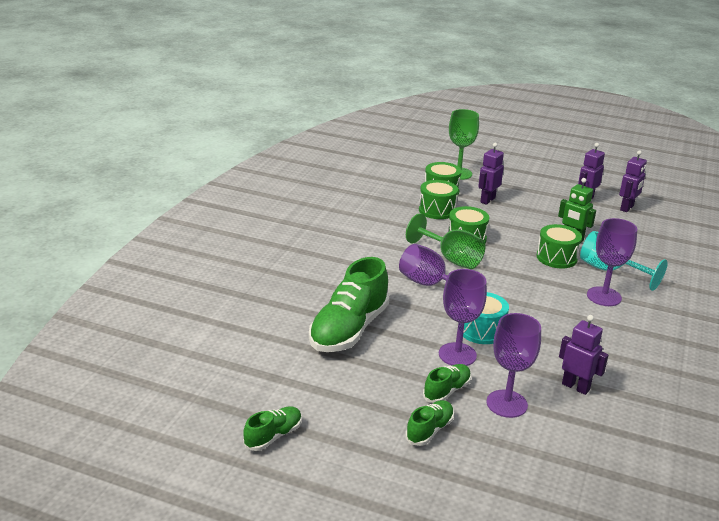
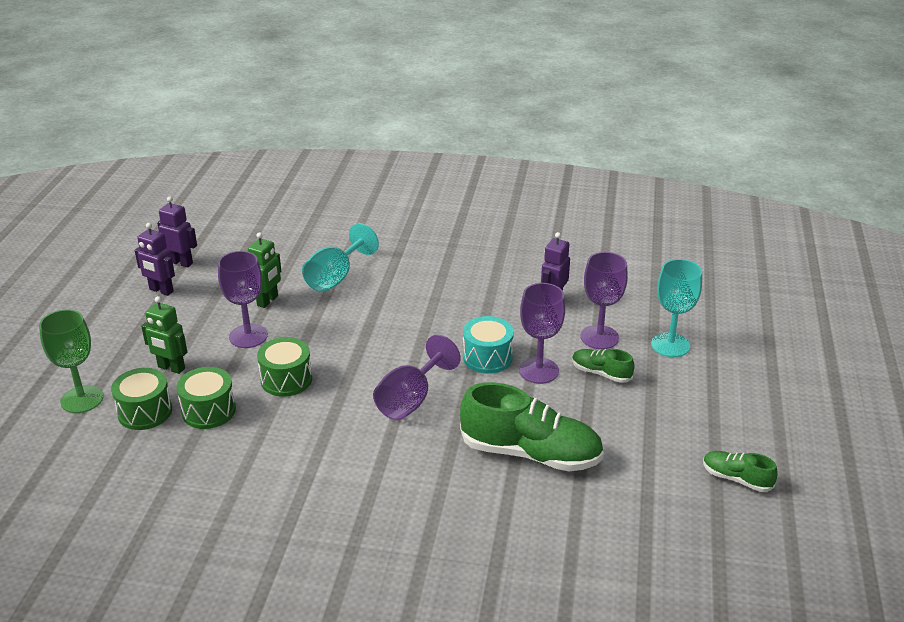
camera: 100 degrees left, 5 degrees up
green shoe [405,400,454,446] -> none
green goblet [406,213,486,269] -> none
purple robot [478,143,504,205] -> green robot [141,296,187,374]
green drum [536,224,582,268] -> none
purple goblet [587,218,637,306] -> purple goblet moved to [218,251,268,348]
none -> turquoise goblet [651,259,702,357]

